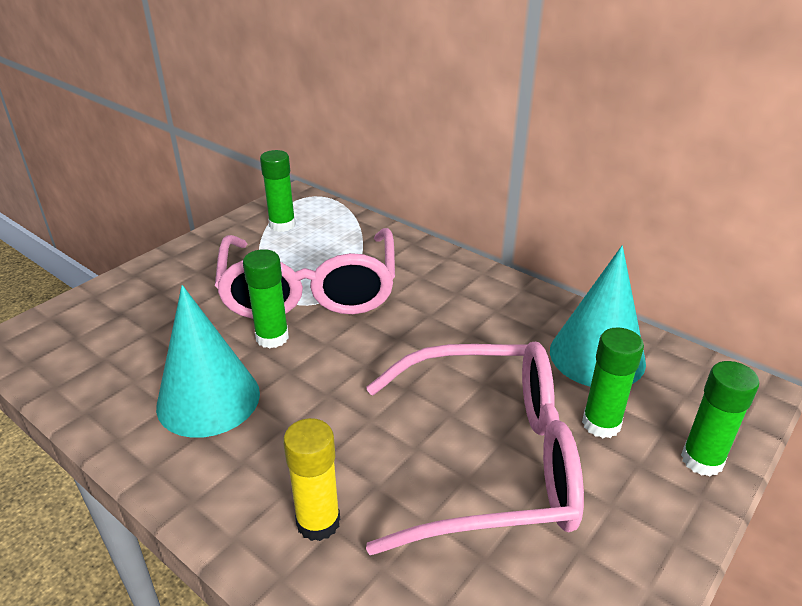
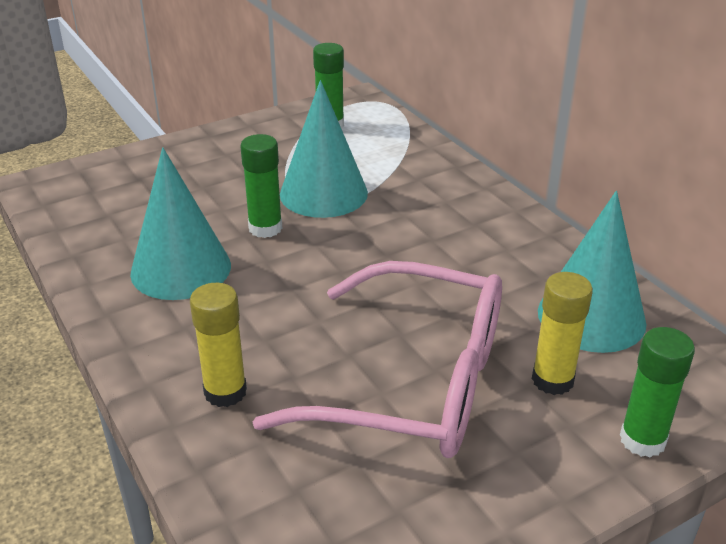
camera: 20 degrees right, 0 degrees up
pink glasses [215,228,395,319] -> turquoise cone [280,80,368,218]
green glue stick [582,327,644,438] -> yellow glue stick [532,272,593,395]

